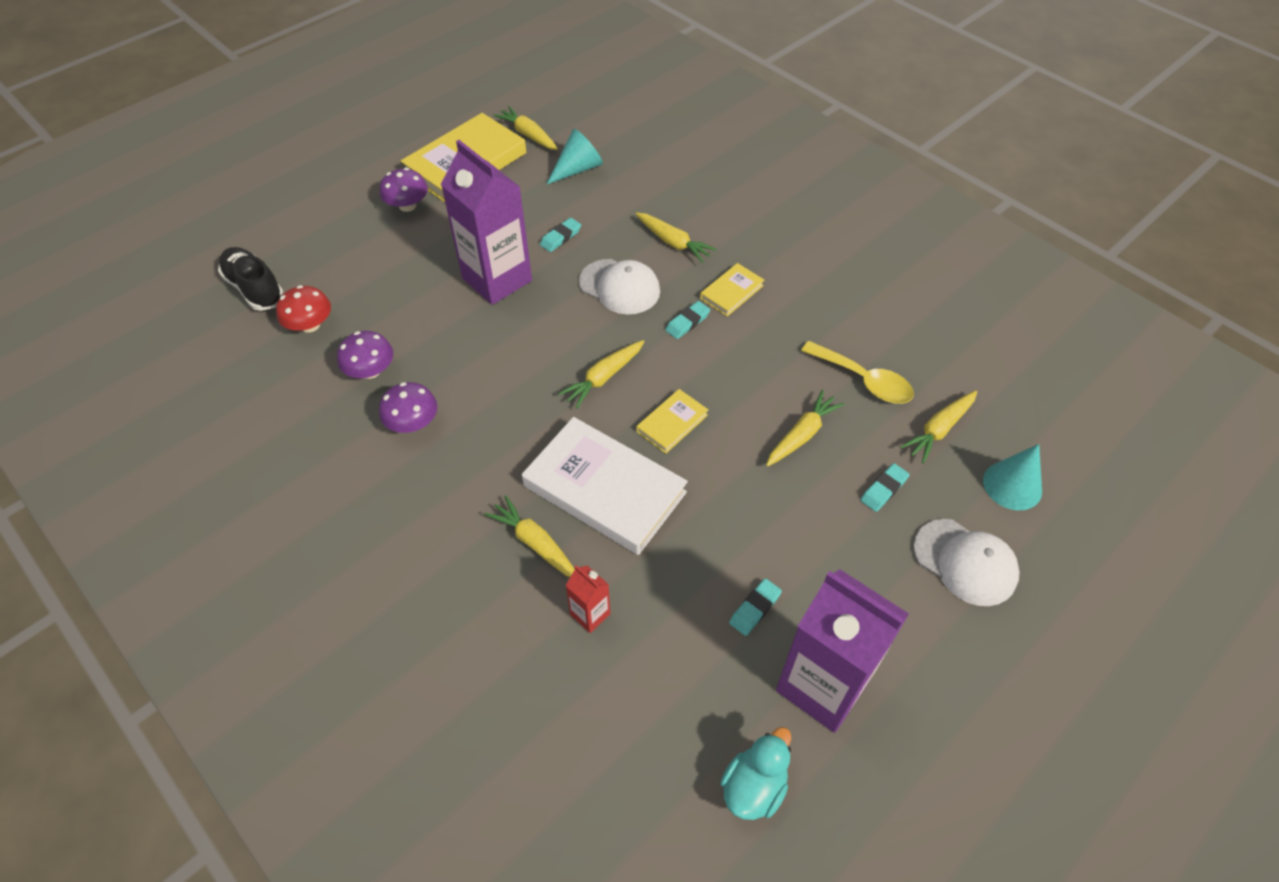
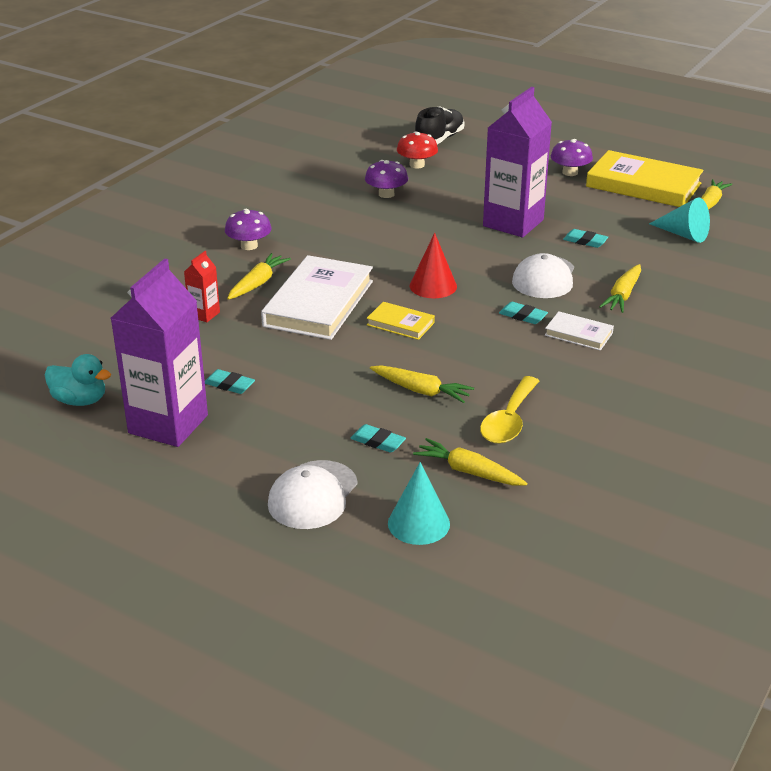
camera: 75 degrees right, 20 degrees down
purple mushroom [379,382,437,433] -> purple mushroom moved to [225,209,272,250]
yellow carrot [558,340,644,409] -> red cone [410,233,457,298]
yellow book [700,263,764,317] -> white book [545,311,614,351]

